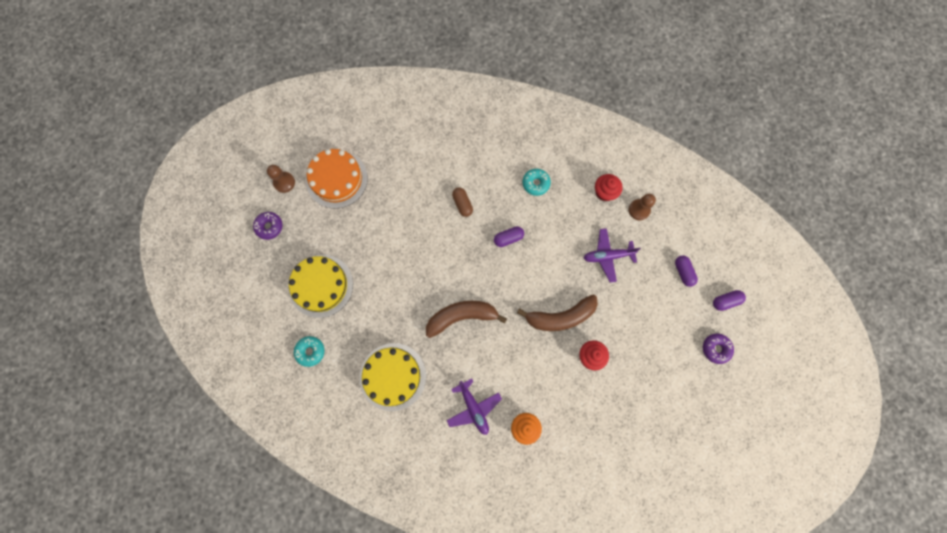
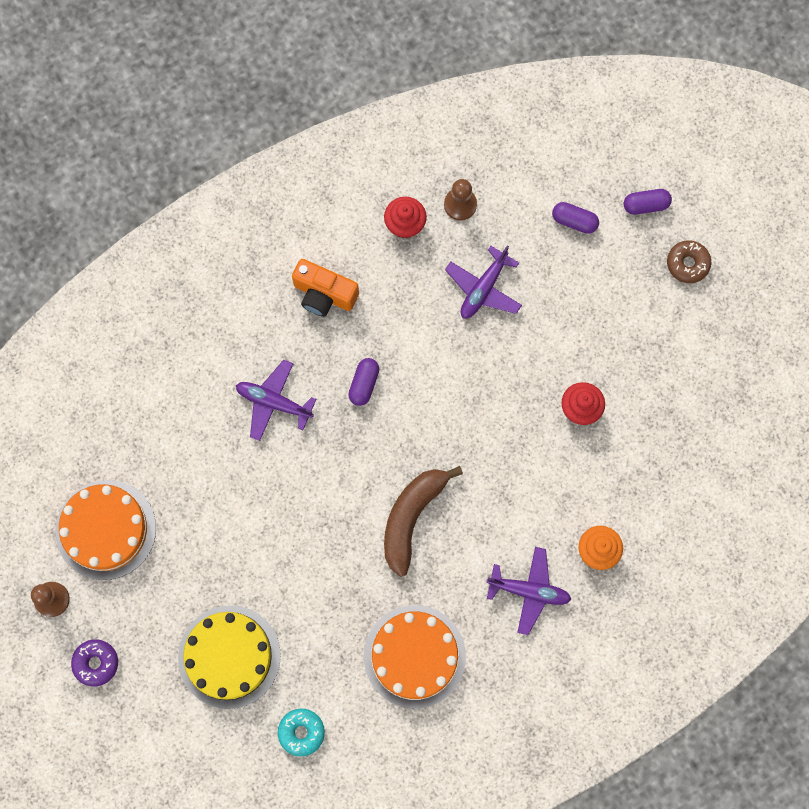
camera: 50 degrees left, 0 degrees up
yellow cake [359,343,426,411] -> orange cake [364,605,466,708]
brown capsule [452,187,473,217] -> purple plane [236,360,316,441]
brown banana [517,295,598,331] -> none
turquoise donut [523,169,551,196] -> orange camera [292,259,359,317]
purple donut [703,334,734,364] -> brown donut [667,240,711,283]
purple capsule [713,290,746,311] -> purple capsule turned 60 degrees clockwise [624,189,672,215]

